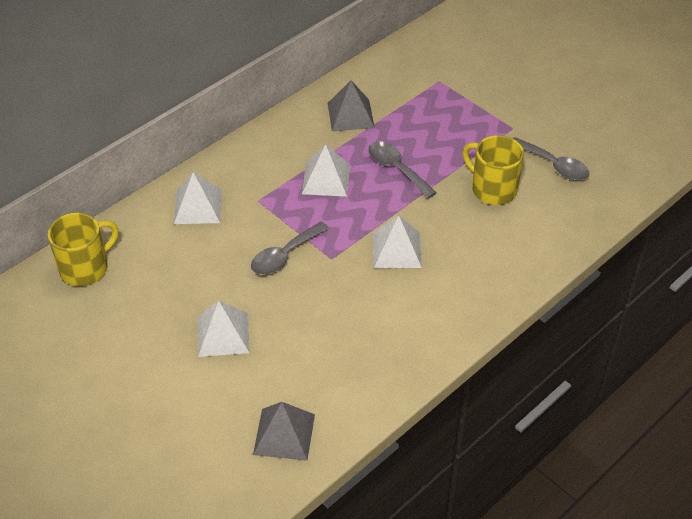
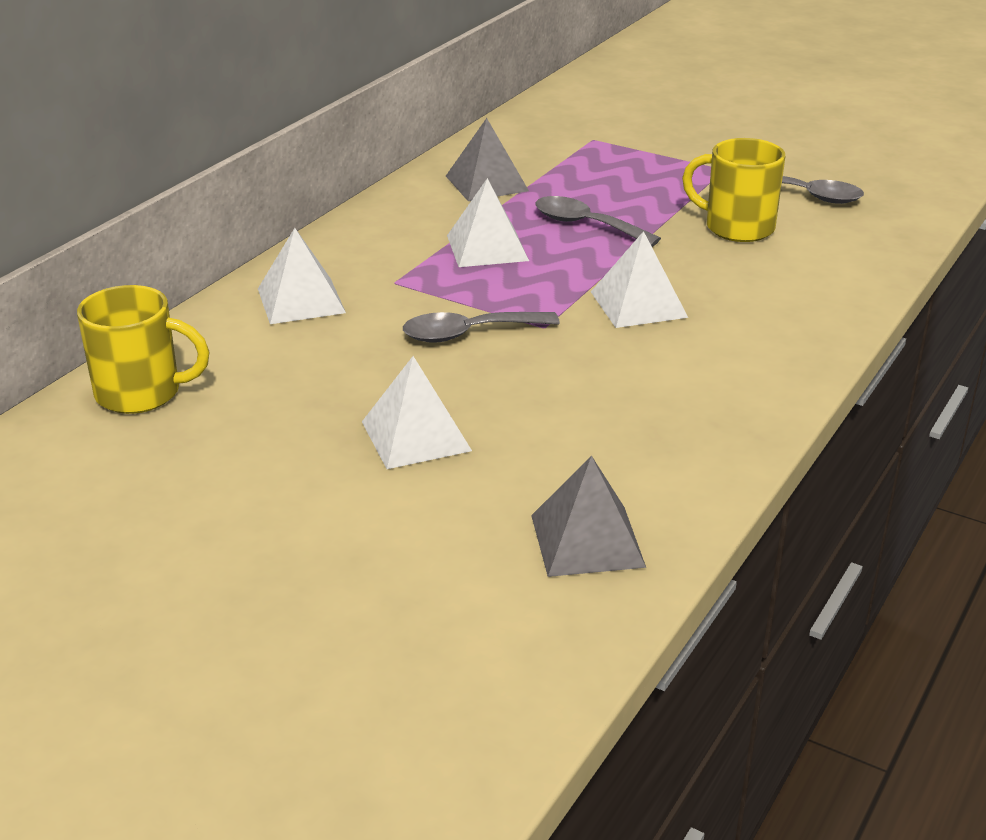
camera: 15 degrees left, 15 degrees down
yellow mug [48,213,119,286] -> yellow mug turned 60 degrees clockwise [77,285,209,414]
grey spoon [251,222,329,275] -> grey spoon turned 45 degrees clockwise [403,312,560,343]

